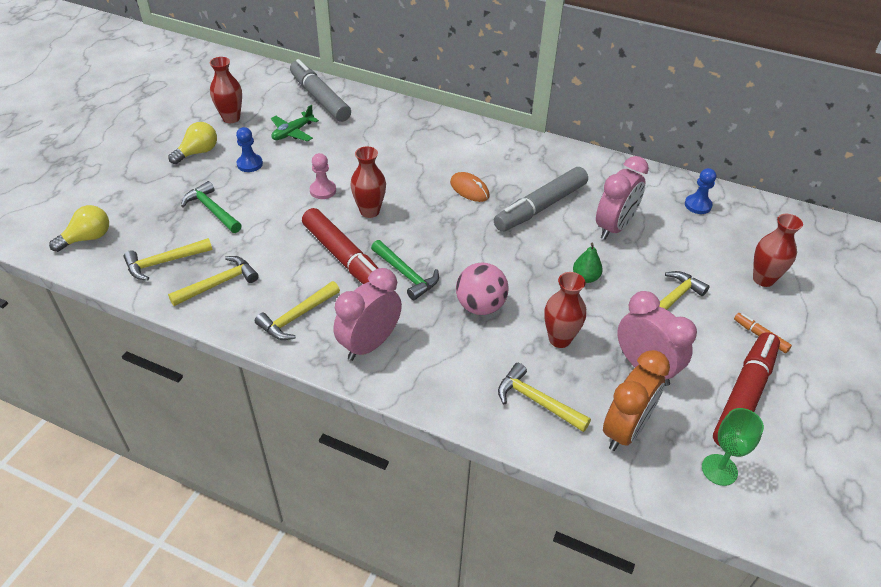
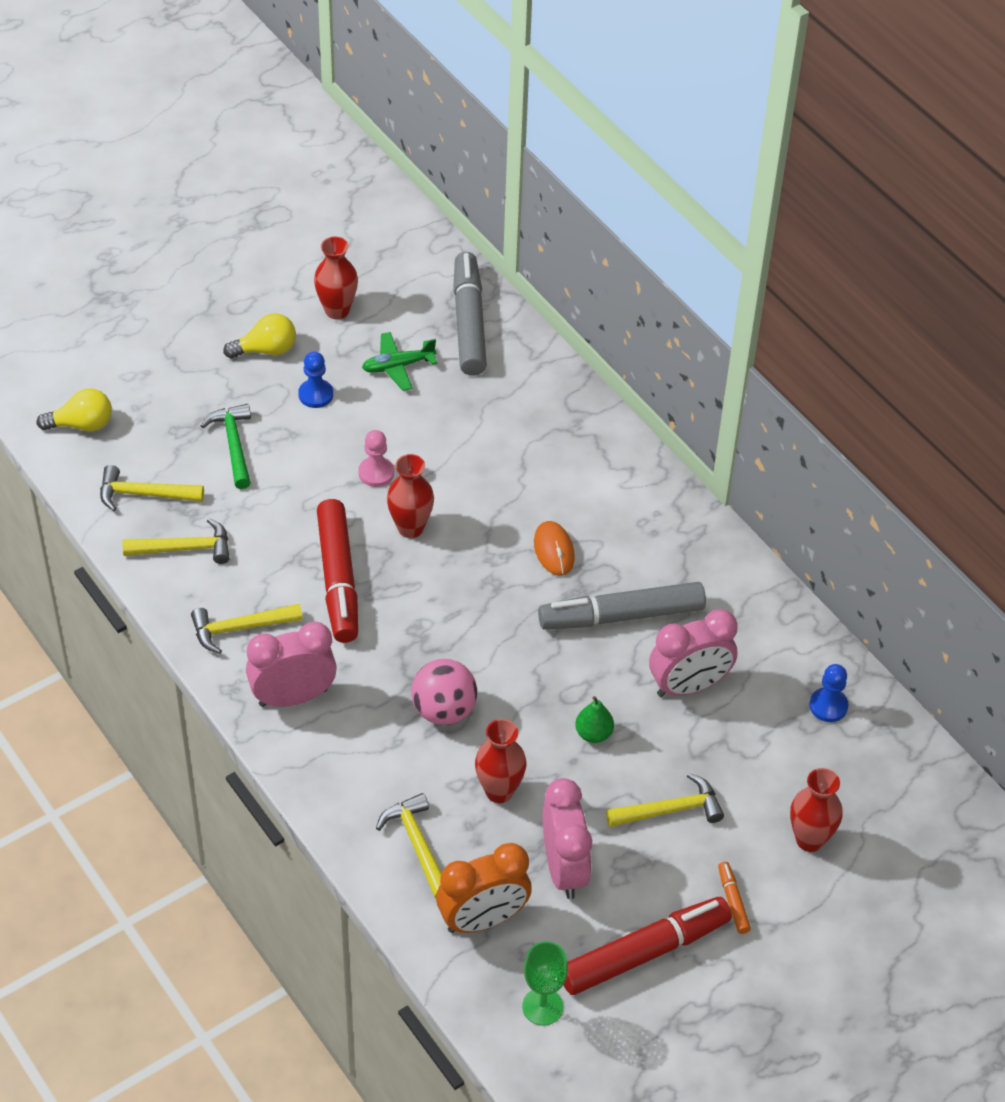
camera: 30 degrees right, 5 degrees up
green hammer [371,240,439,300] -> none

